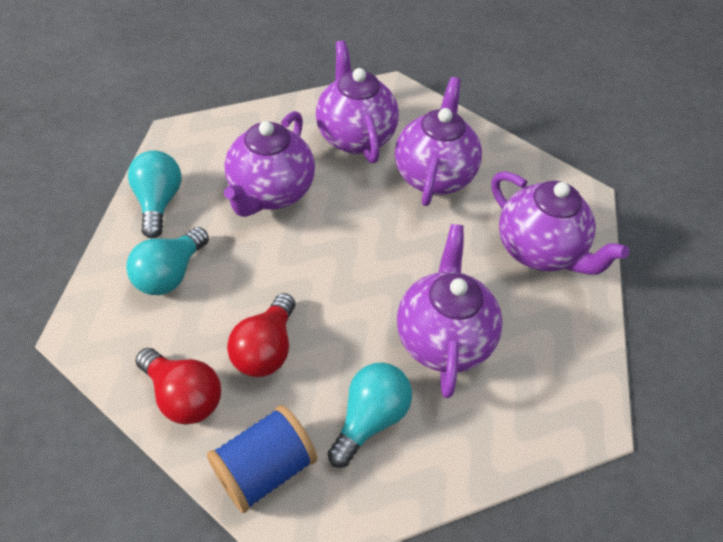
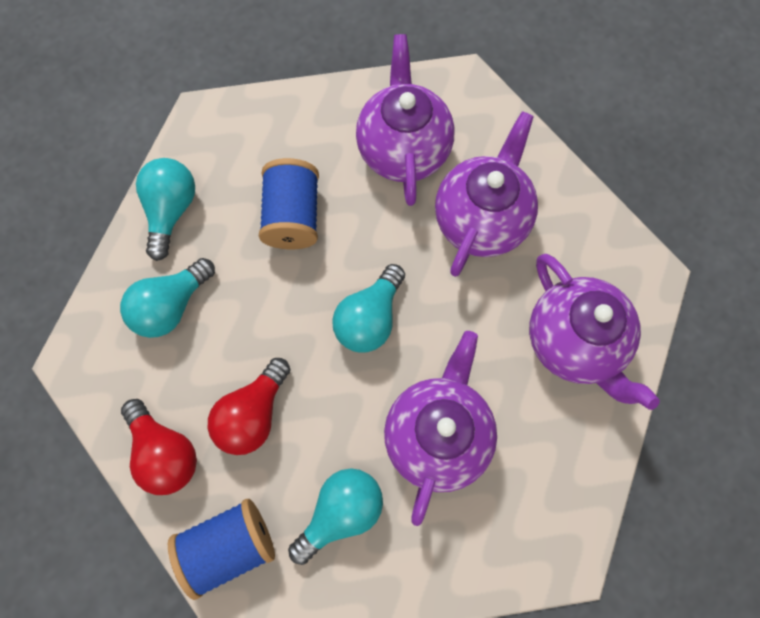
camera: 15 degrees right, 20 degrees up
purple teapot [224,111,315,217] -> blue spool [259,158,319,249]
none -> turquoise light bulb [332,264,405,352]

